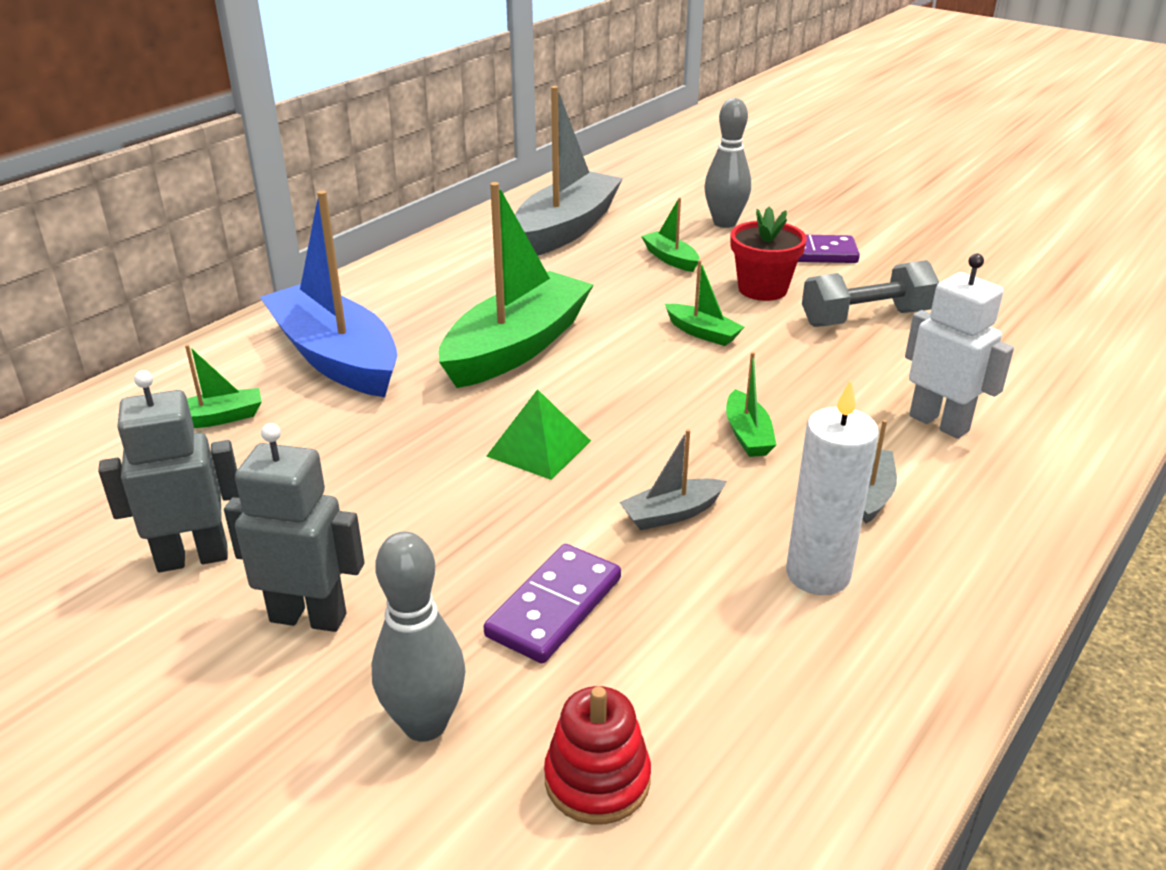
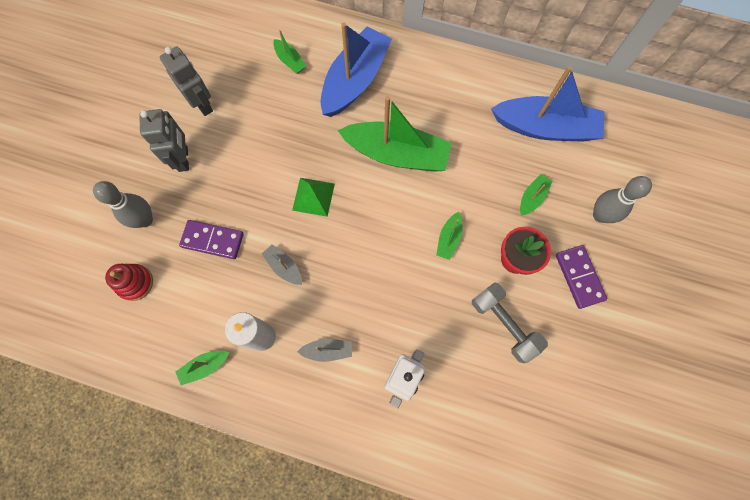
camera: 70 degrees right, 40 degrees up
grey boat [515,86,623,256] -> blue boat [491,66,605,142]
green boat [726,352,777,457] -> green boat moved to [176,351,229,385]

